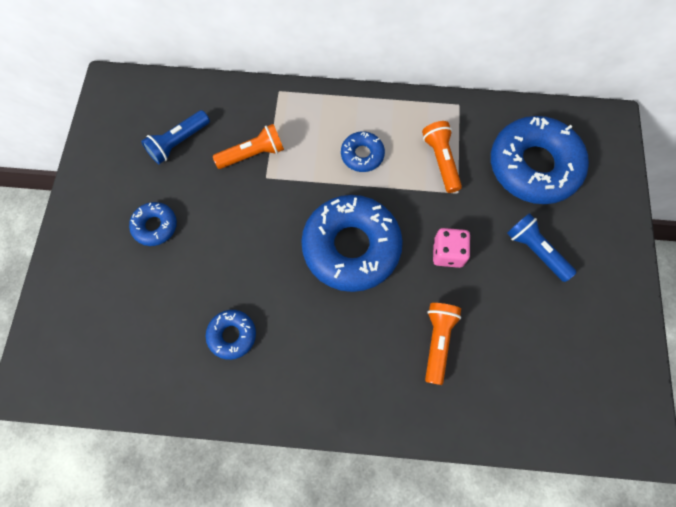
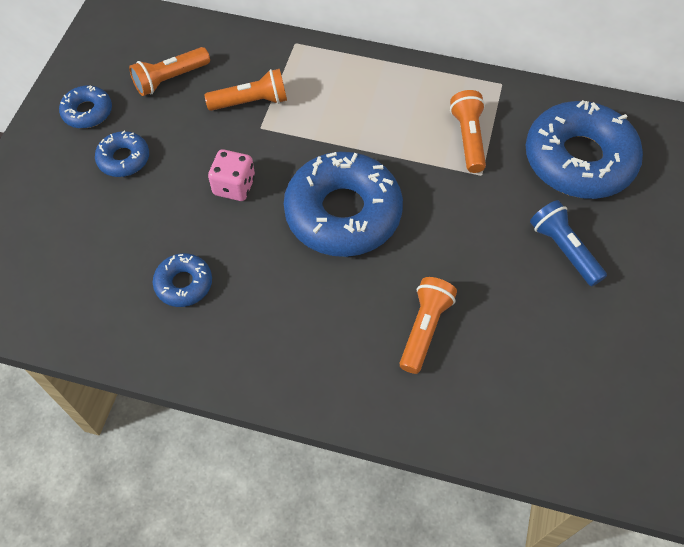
camera: 10 degrees right, 10 degrees down
blue flashlight [141,110,210,164] -> orange flashlight [129,47,210,96]
blue donut [341,131,385,172] -> blue donut moved to [59,85,112,128]
pink dice [433,228,470,268] -> pink dice moved to [208,149,255,201]

